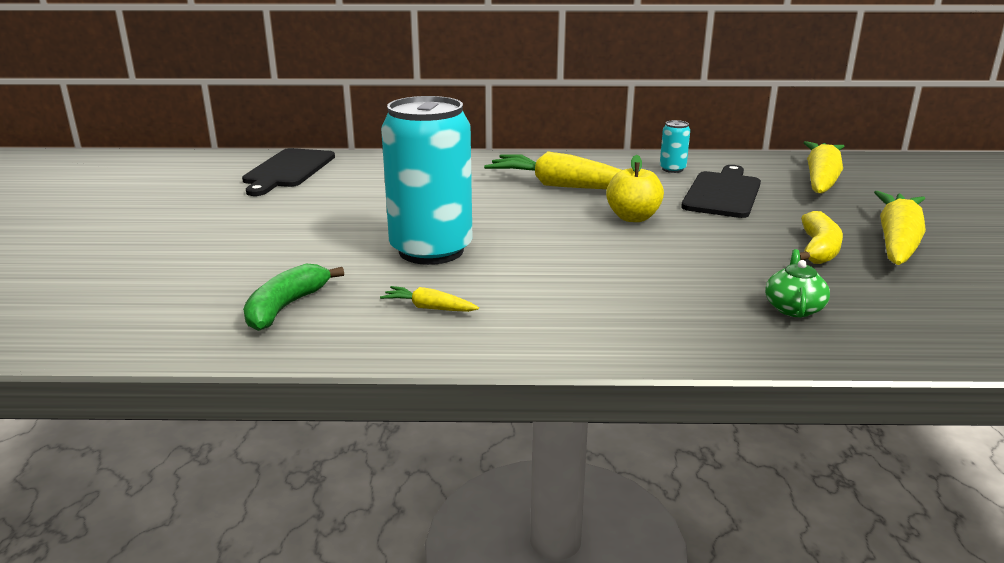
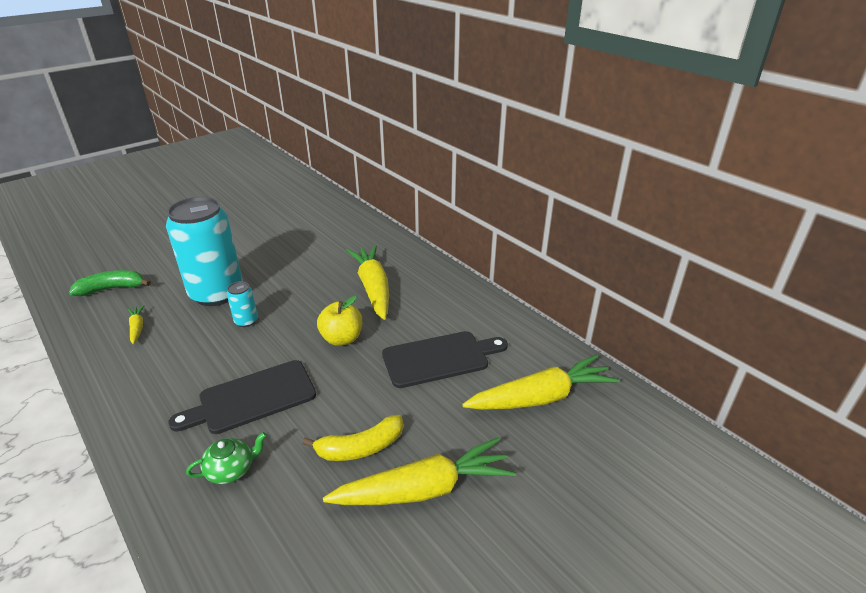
camera: 50 degrees right, 10 degrees up
black cutting board [242,148,335,196] -> black cutting board moved to [168,360,316,434]
turquoise can [660,120,690,173] -> turquoise can moved to [227,281,258,327]

